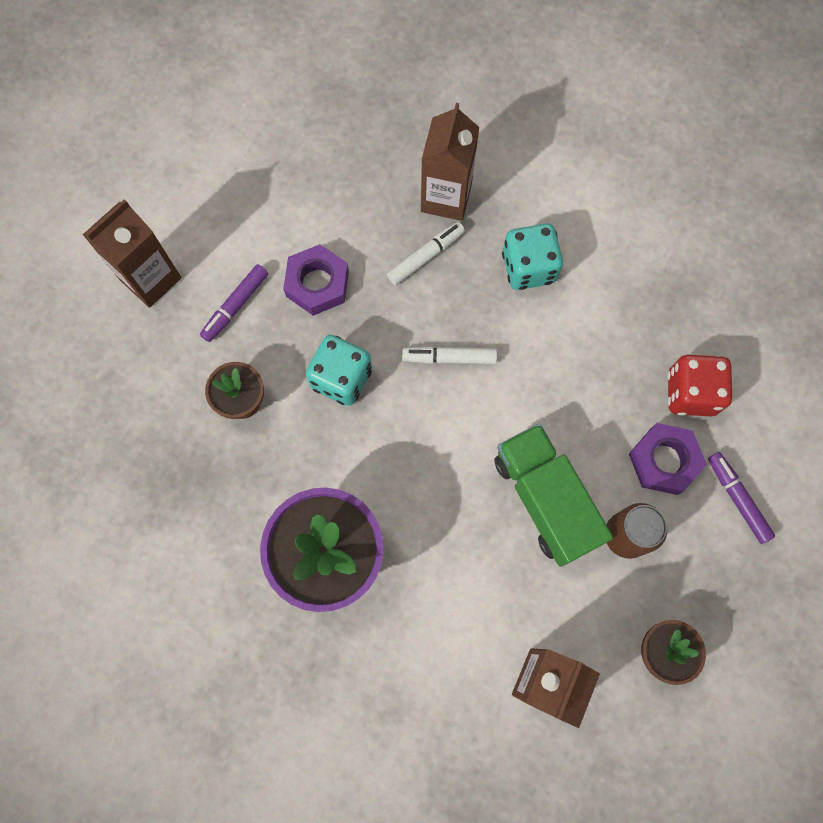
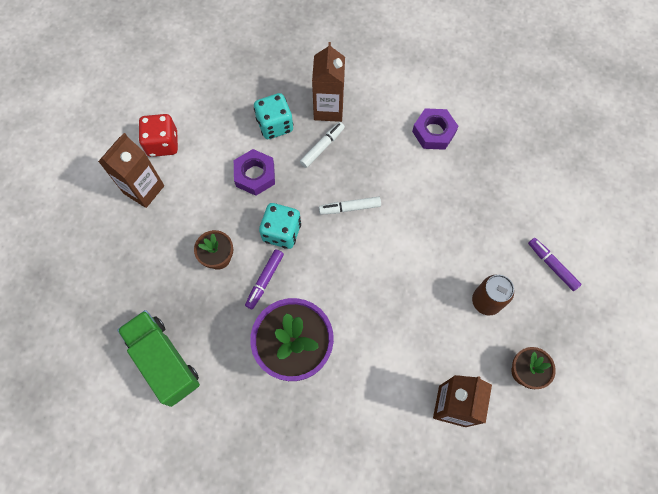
camera: 10 degrees left, 5 degrees down
purple marker [200,264,268,342] -> purple marker moved to [245,249,284,310]
green truck [494,424,613,567] -> green truck moved to [117,310,200,407]
turquoise dice [502,223,563,290] -> turquoise dice moved to [254,93,293,139]
purple nut [629,423,707,495] -> purple nut moved to [412,108,459,150]
red dice [667,354,732,416] -> red dice moved to [138,114,178,157]

